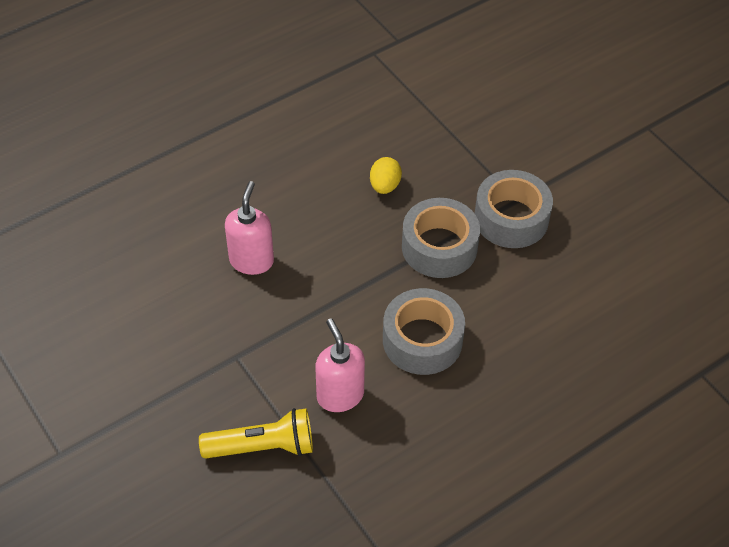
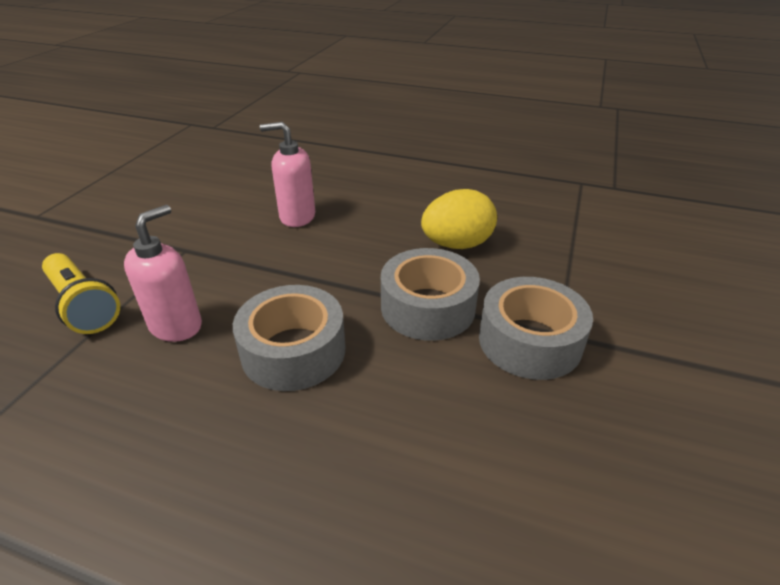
camera: 55 degrees right, 15 degrees down
pink soap dispenser [225,181,274,275] -> pink soap dispenser turned 150 degrees counterclockwise [260,122,315,227]
yellow egg [370,157,402,194] -> yellow egg [421,189,497,249], size x1.66

